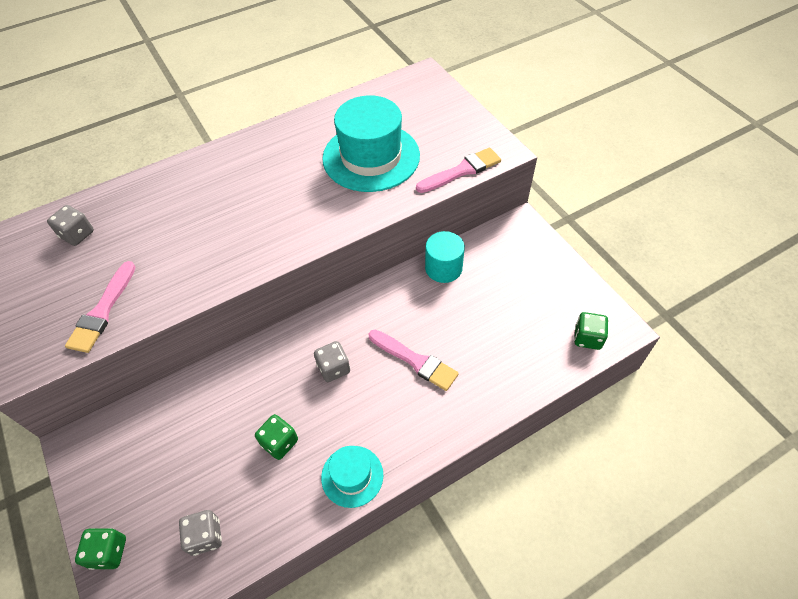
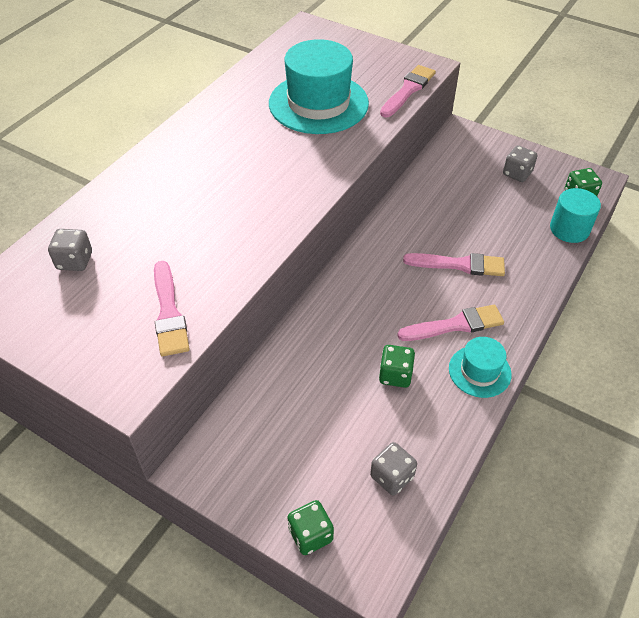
camera: 30 degrees left, 5 degrees down
grey dice [314,341,350,382] -> grey dice moved to [503,146,538,182]
turquoise cylinder [425,231,465,283] -> turquoise cylinder moved to [550,188,601,243]
none -> pink brush [397,305,504,341]

